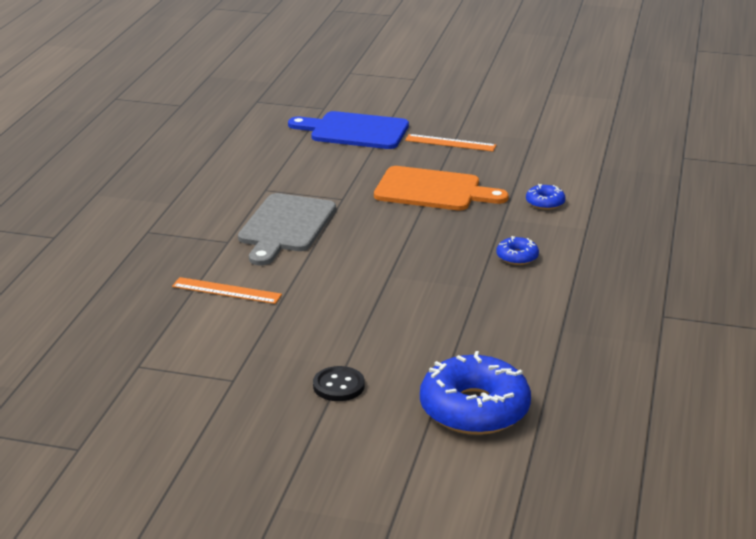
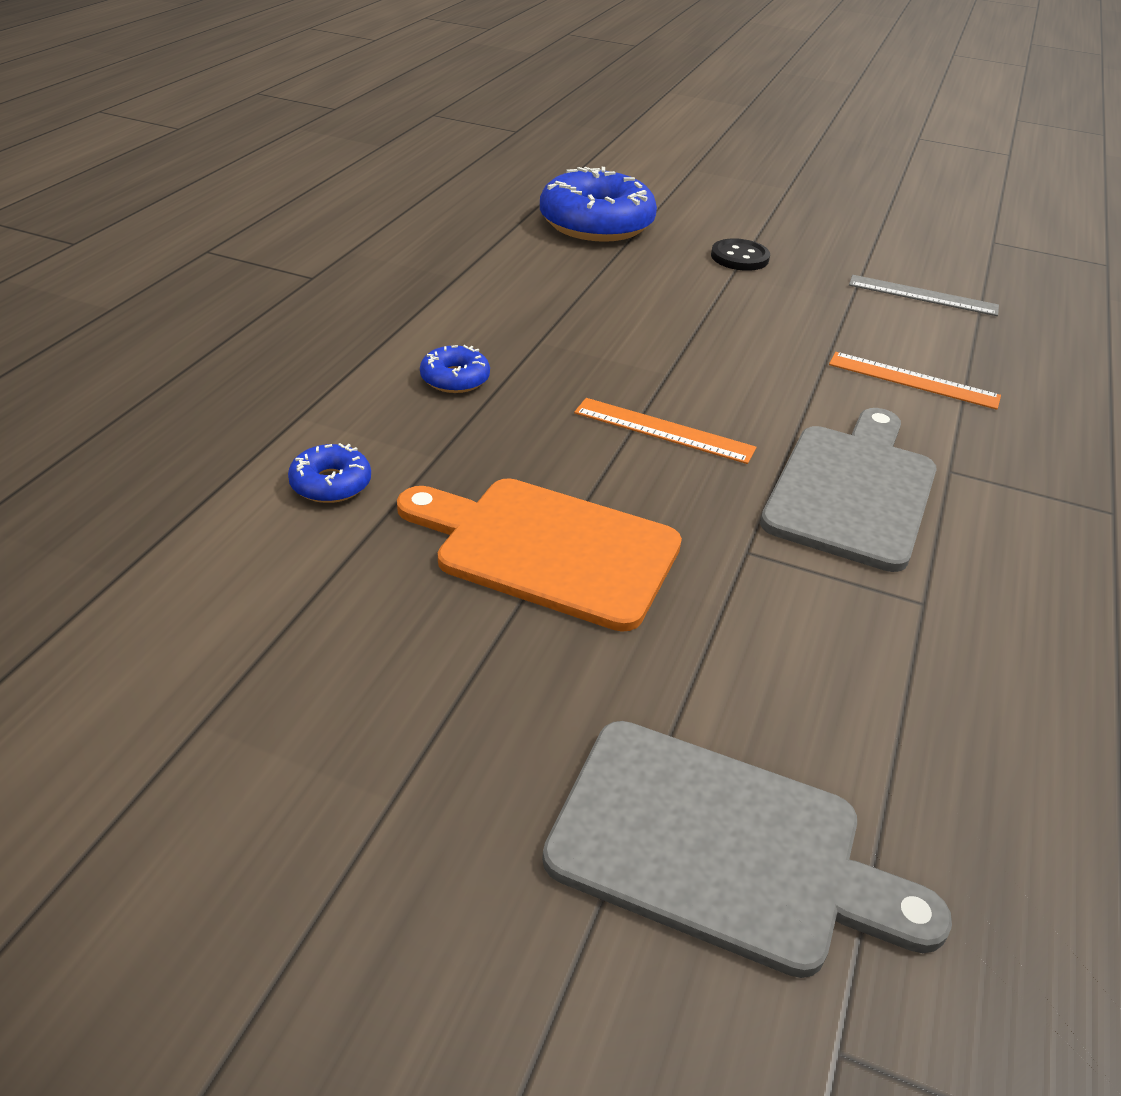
camera: 175 degrees left, 10 degrees up
blue cutting board [288,111,409,149] -> grey cutting board [542,721,952,978]
orange ruler [405,134,496,152] -> orange ruler moved to [574,398,757,464]
none -> grey ruler [849,275,999,316]

